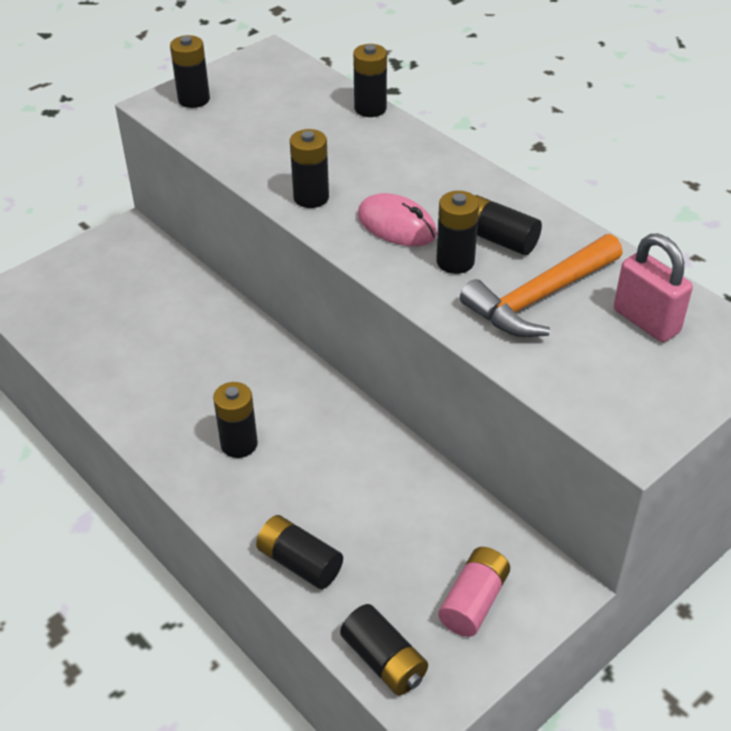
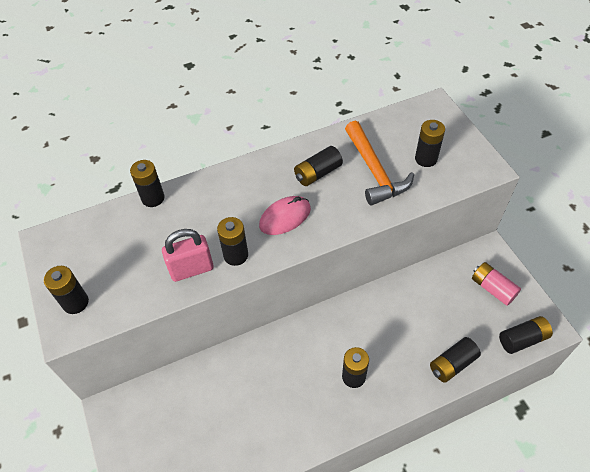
camera: 70 degrees left, 10 degrees up
black battery [436,191,479,274] -> black battery moved to [415,120,445,167]
pink padlock [614,234,693,342] -> pink padlock moved to [162,229,214,282]

